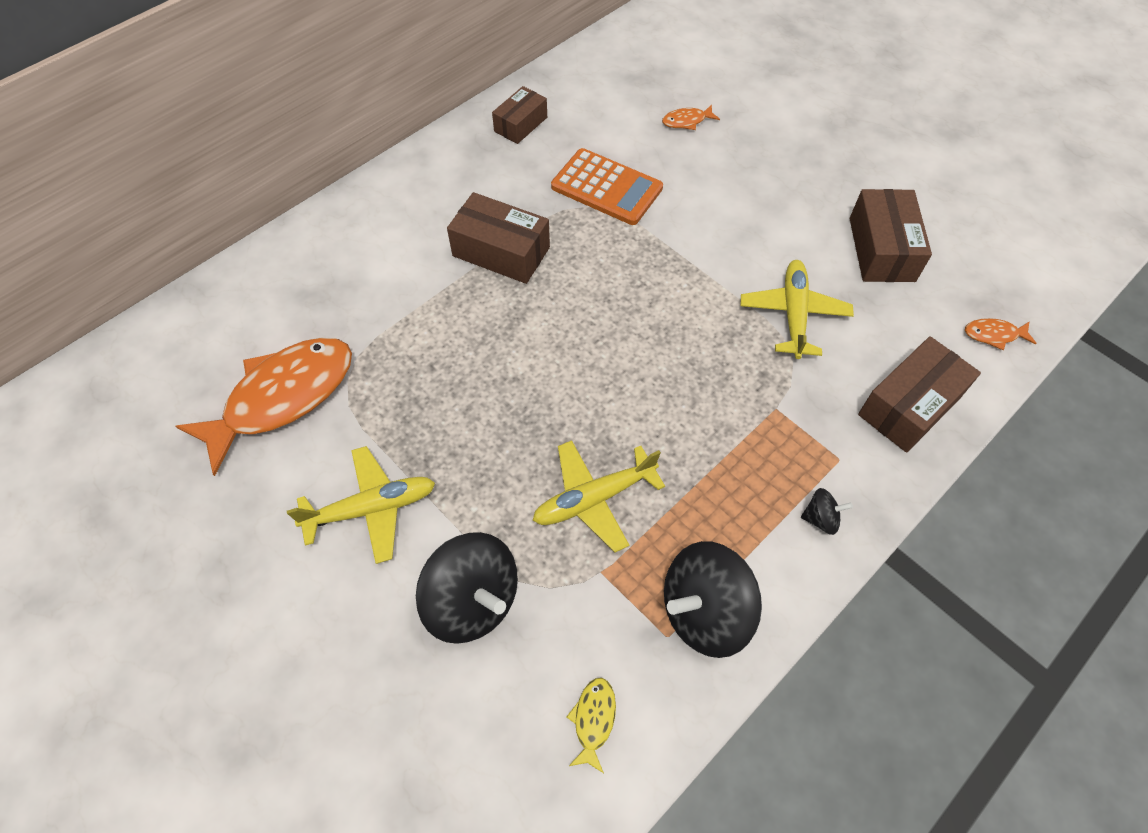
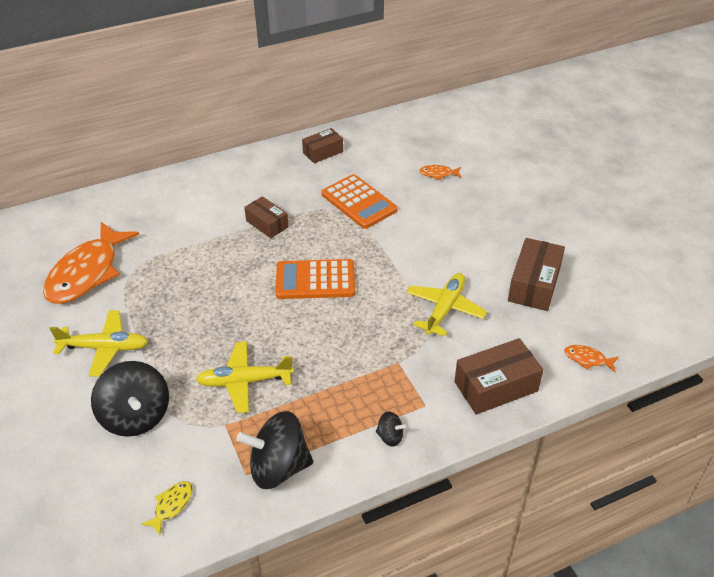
camera: 20 degrees right, 15 degrees down
orange fish [176,338,352,476] -> orange fish turned 135 degrees clockwise [43,222,139,304]
brown box [447,192,550,284] -> brown box [244,196,289,238], size x0.65
none -> orange calculator [275,259,355,299]

